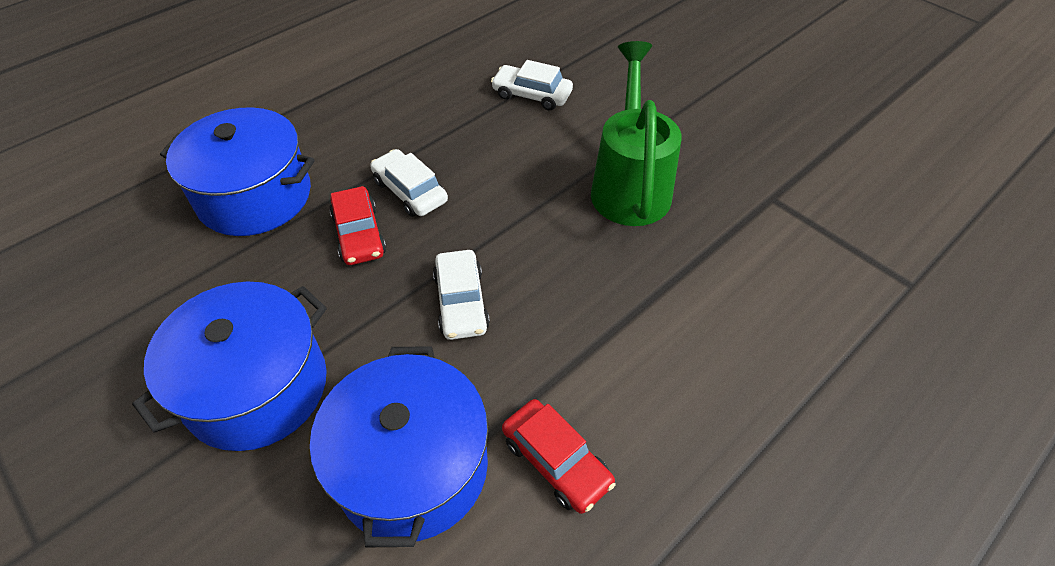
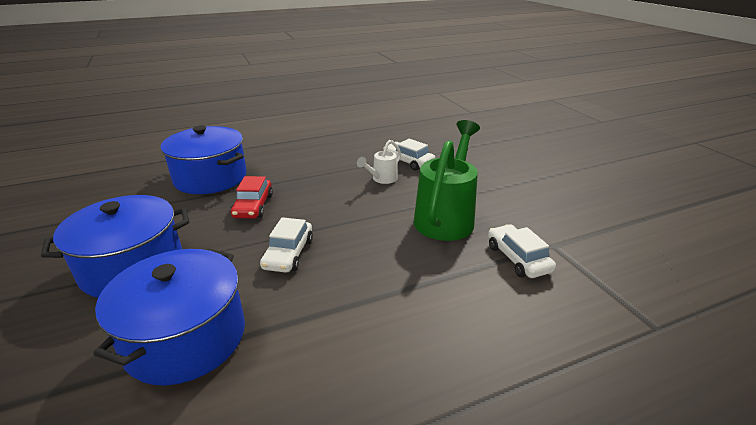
camera: 20 degrees right, 20 degrees down
white car [370,149,448,217] -> white car moved to [488,224,556,278]
red car [502,399,615,514] -> none
none -> white watering can [357,140,401,184]

